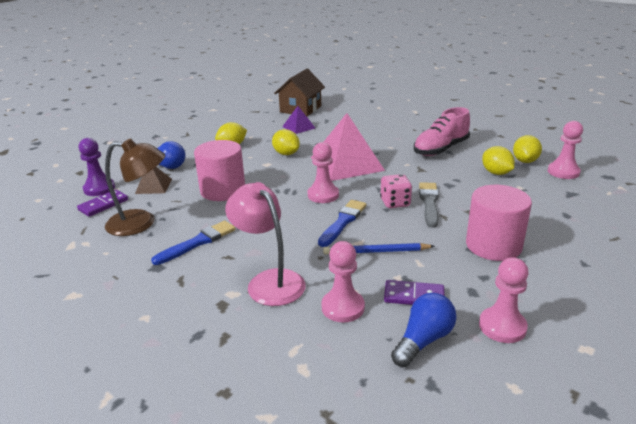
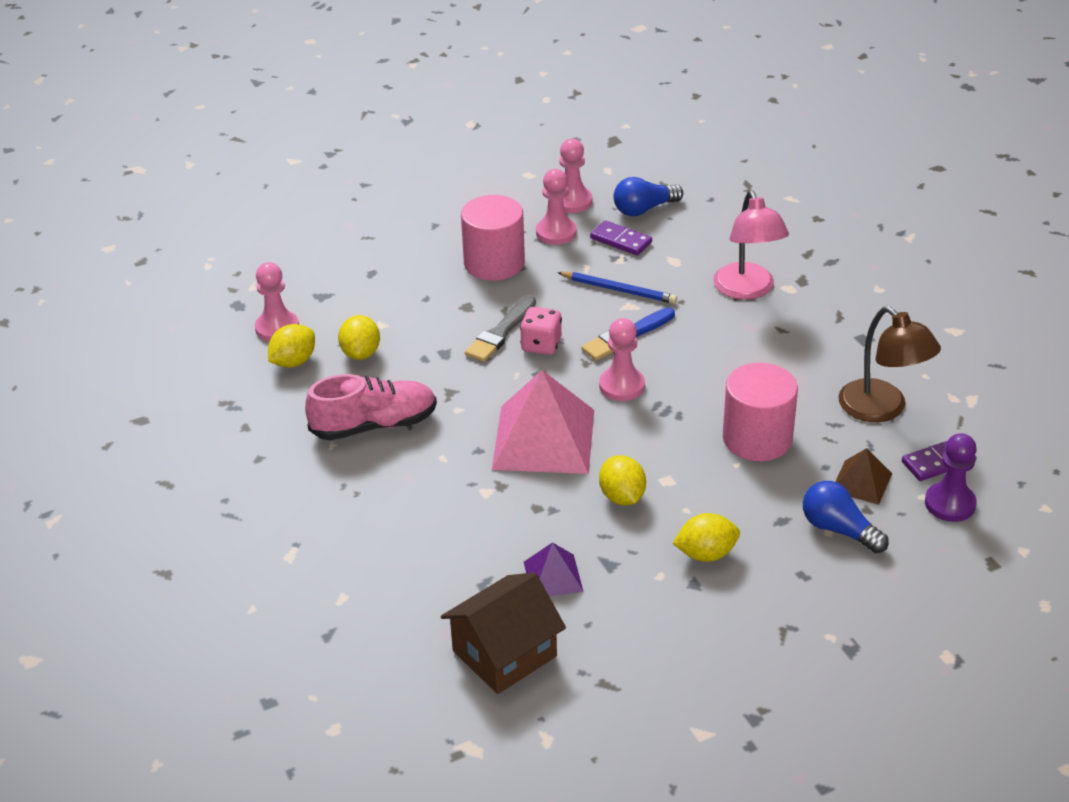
camera: 155 degrees left, 10 degrees up
brown lamp [105,138,165,236] -> brown lamp turned 150 degrees counterclockwise [838,306,941,422]
blue brush [151,221,236,265] -> none
pink pawn [321,241,365,322] -> pink pawn moved to [536,169,577,245]

